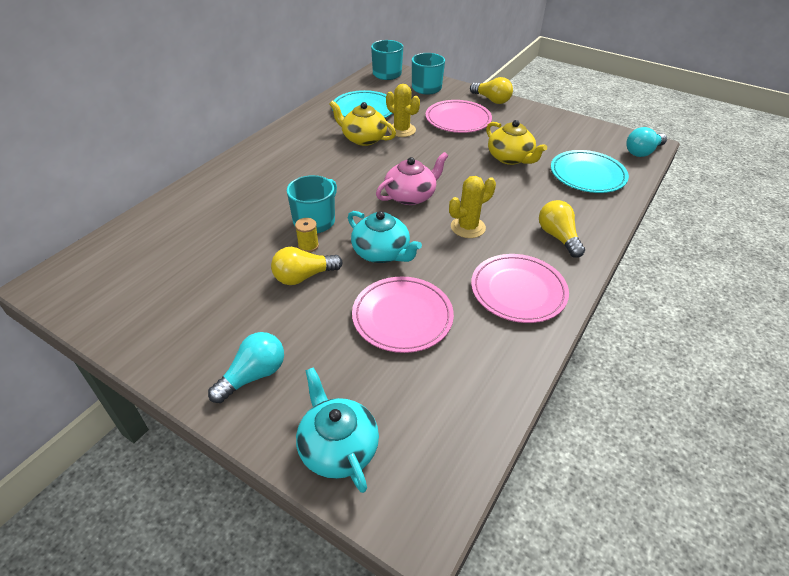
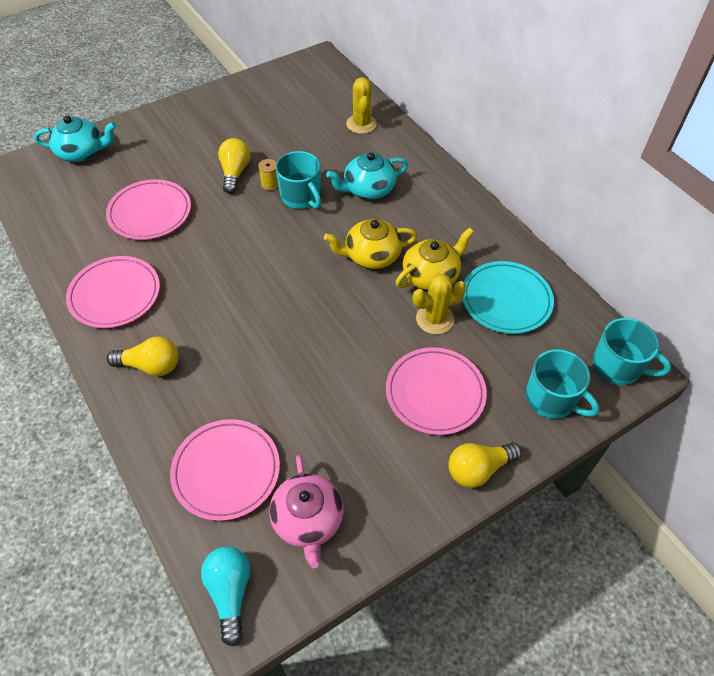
camera: 115 degrees right, 10 degrees up
turquoise light bulb [208,332,284,403] -> none
turquoise teapot [348,211,422,263] -> turquoise teapot moved to [326,153,408,199]
pink teapot [376,152,448,205] -> pink teapot moved to [269,455,344,569]
yellow cactus [449,176,496,238] -> yellow cactus moved to [346,77,377,134]
yellow teapot [486,120,547,165] -> yellow teapot moved to [324,219,418,269]
turquoise plate [551,150,629,193] -> pink plate [170,419,280,521]

